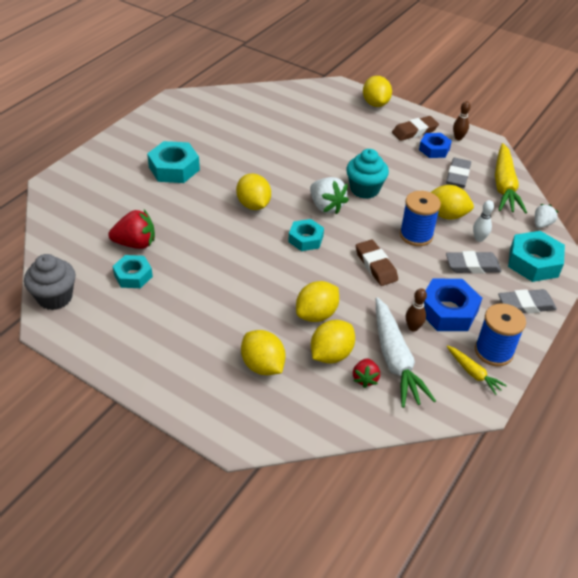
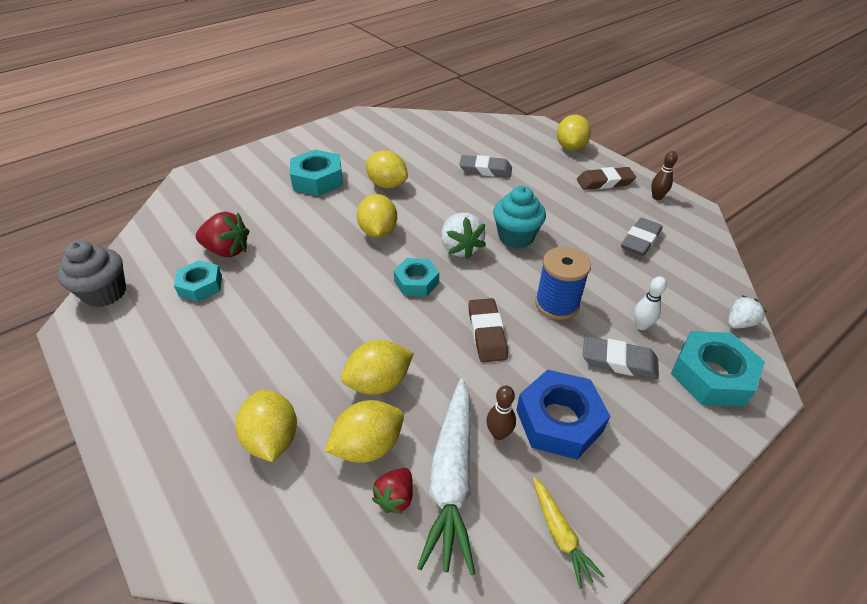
camera: 20 degrees right, 0 degrees up
blue nut [419,133,452,158] -> none
yellow lemon [431,185,474,219] -> yellow lemon moved to [366,150,408,188]
blue spool [475,303,526,366] -> none
yellow carrot [495,143,527,213] -> none
grey eraser [498,289,557,314] -> grey eraser moved to [459,155,512,177]

